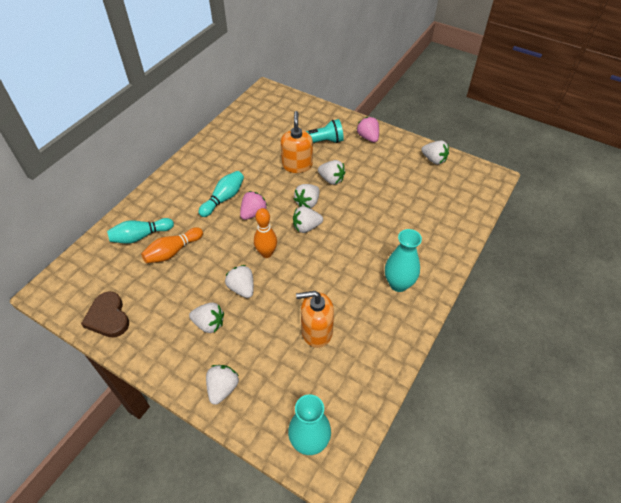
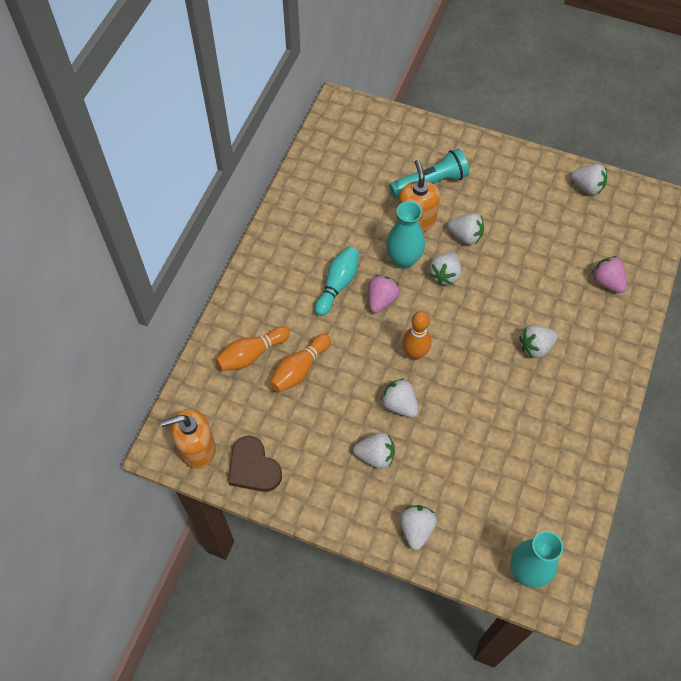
camera: 10 degrees left, 10 degrees up
turquoise bowling pin [107,218,174,244] -> orange bowling pin [215,326,290,371]
white strawberry [293,206,323,233] -> white strawberry moved to [519,325,558,358]
orange soap dispenser [296,291,334,348] -> orange soap dispenser moved to [161,409,216,469]
pink strawberry [357,117,379,143] -> pink strawberry moved to [591,256,627,293]
turquoise vase [385,229,422,292] -> turquoise vase moved to [386,201,425,269]

